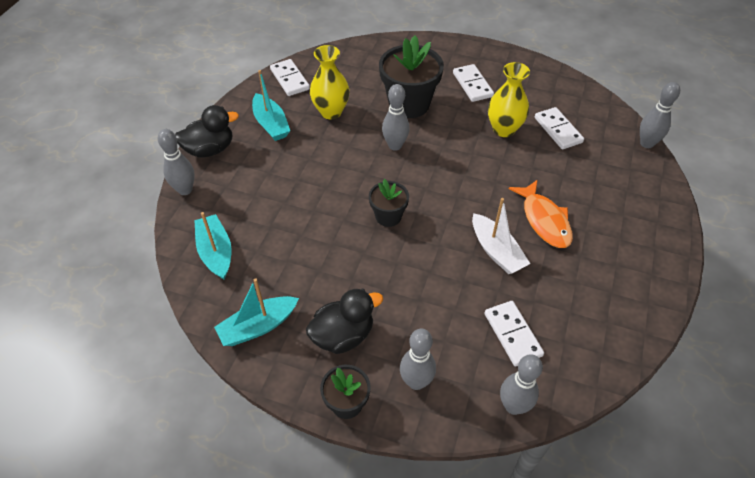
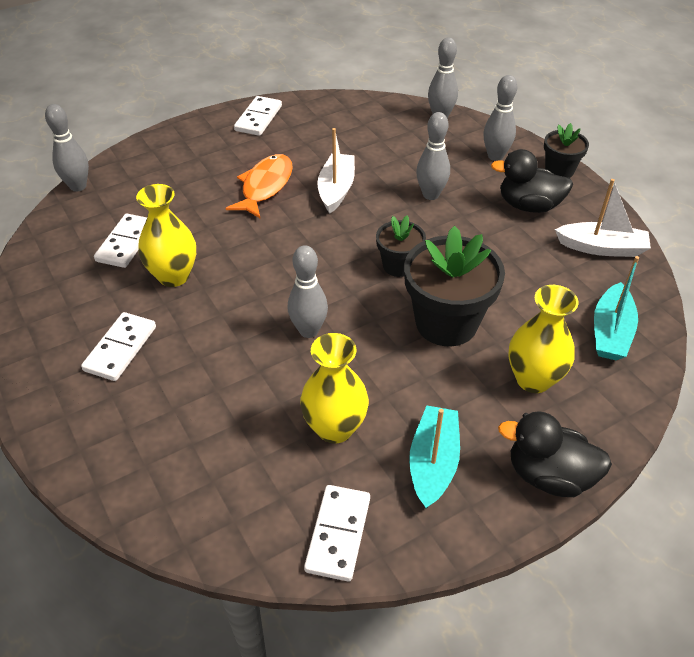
camera: 140 degrees left, 5 degrees down
grey bowling pin [158,129,195,195] -> grey bowling pin moved to [416,112,450,200]
turquoise boat [214,278,299,346] -> white boat [555,179,651,257]
black flower pot [379,36,444,118] -> black flower pot moved to [404,226,505,346]
white domino [485,301,544,367] -> white domino moved to [234,96,282,136]
none -> yellow vase [508,285,578,393]

